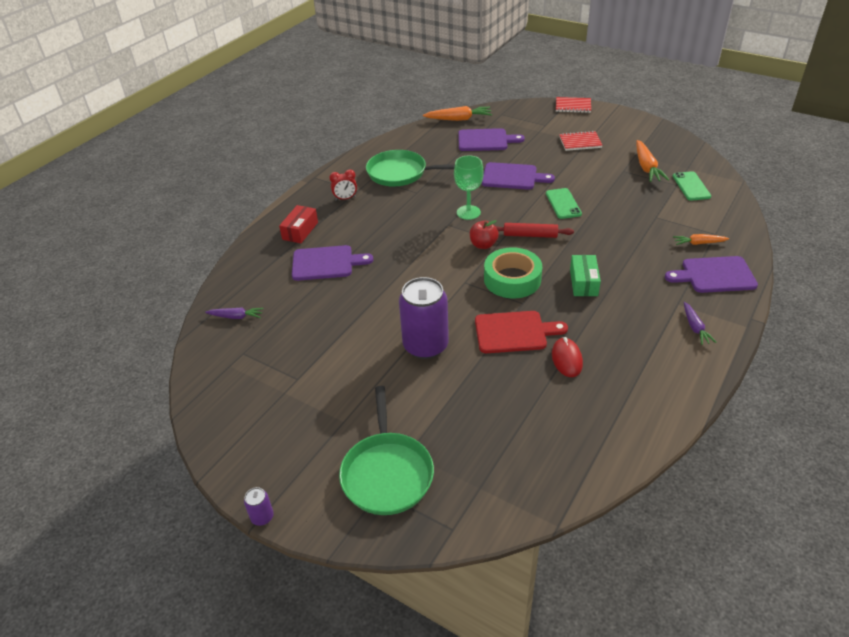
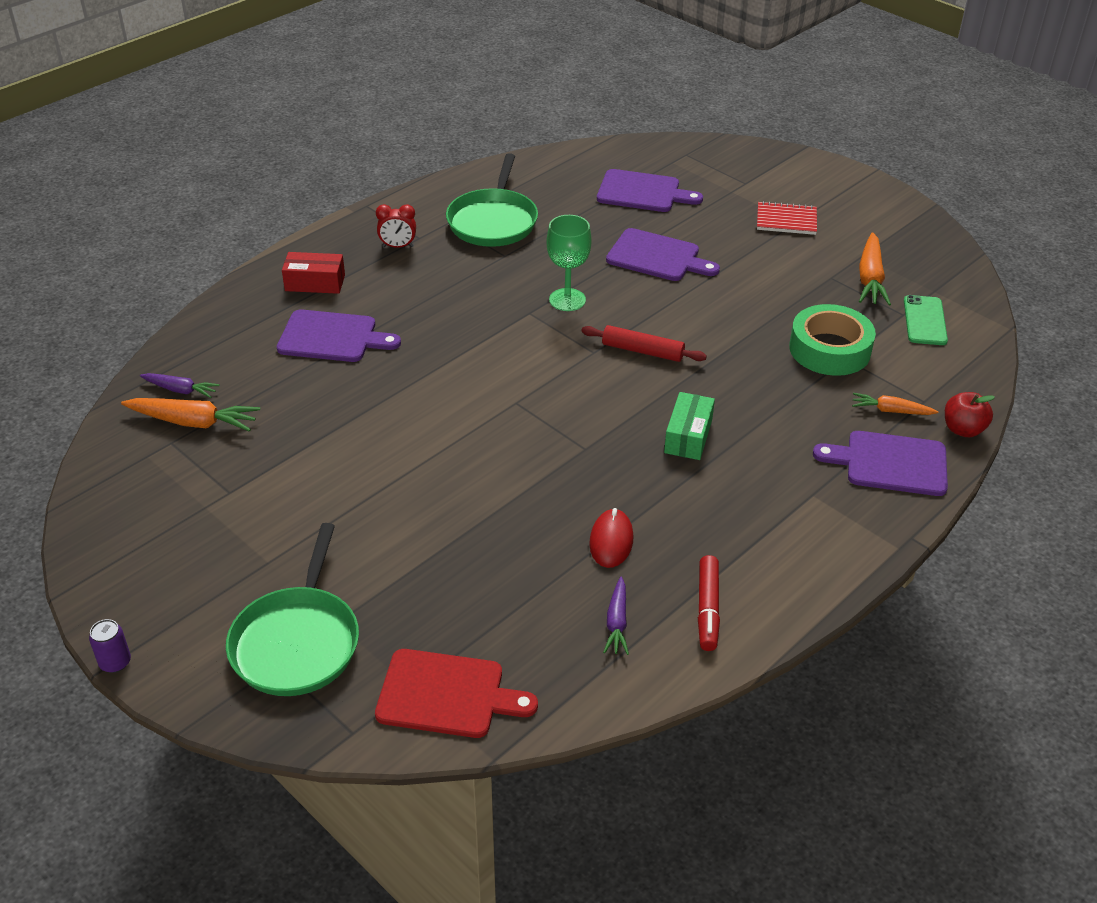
camera: 10 degrees right, 0 degrees up
red box [279,205,318,243] -> red box turned 60 degrees clockwise [282,252,345,294]
green pan [366,150,455,187] -> green pan turned 105 degrees counterclockwise [446,153,538,247]
purple can [399,277,449,359] -> none
orange carrot [423,106,492,121] -> orange carrot moved to [121,398,260,432]
red apple [470,220,499,249] -> red apple moved to [945,392,995,437]
red cutting board [475,311,568,353] -> red cutting board moved to [375,649,538,738]
green tape [484,247,542,298] -> green tape moved to [789,304,876,376]
green phone [546,188,582,219] -> none
red notebook [556,97,591,113] -> none
purple carrot [684,302,717,345] -> purple carrot moved to [603,576,629,655]
none -> red marker [698,555,720,651]

